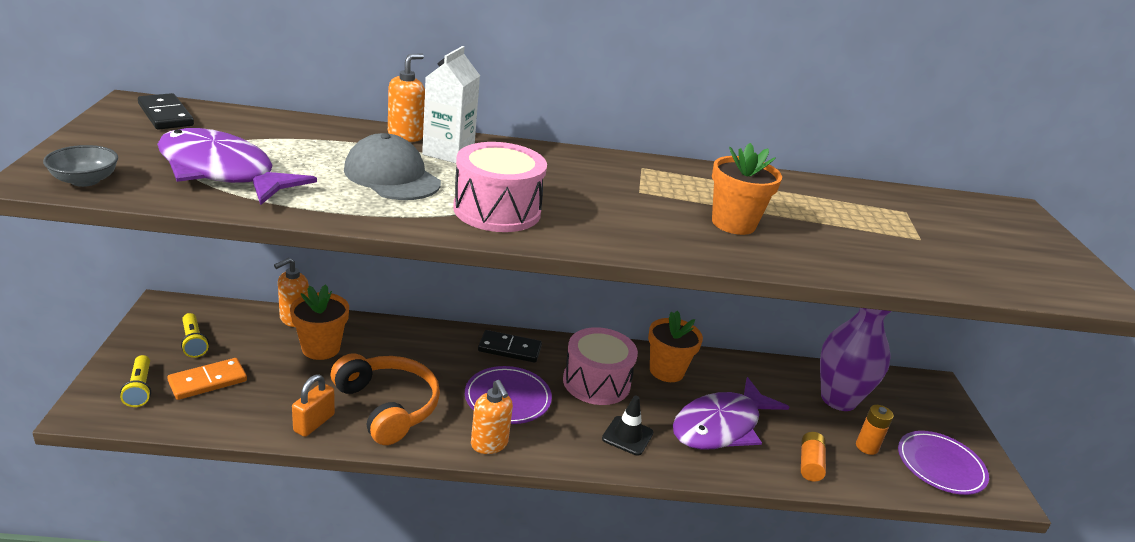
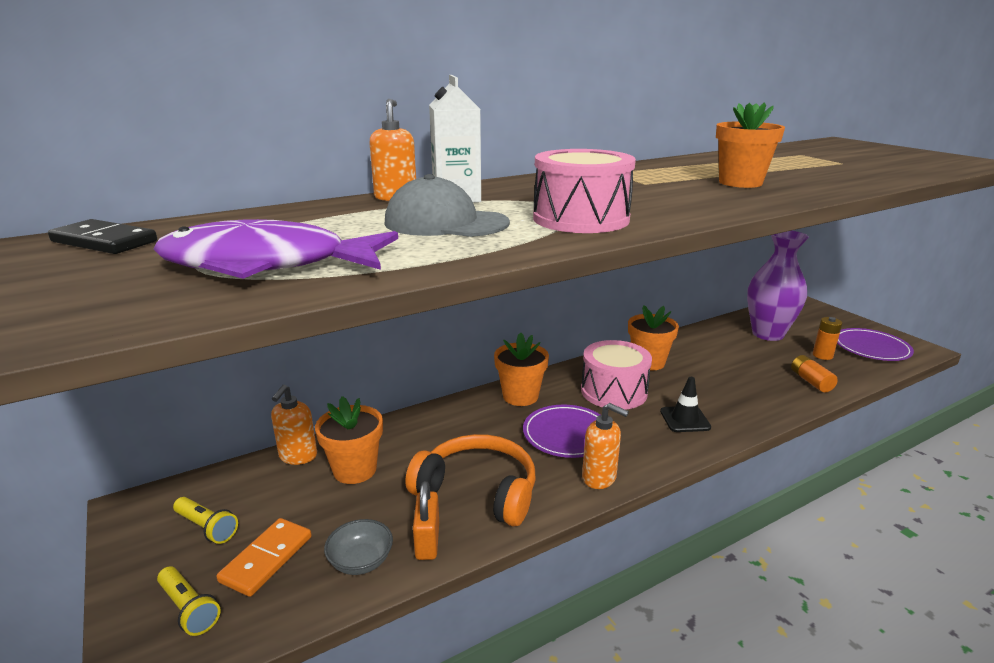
camera: 25 degrees left, 5 degrees down
grey bowl [43,145,118,187] -> grey bowl moved to [324,519,393,575]
black domino [478,330,542,363] -> orange flower pot [494,332,549,406]
purple fish [673,377,789,450] -> none

